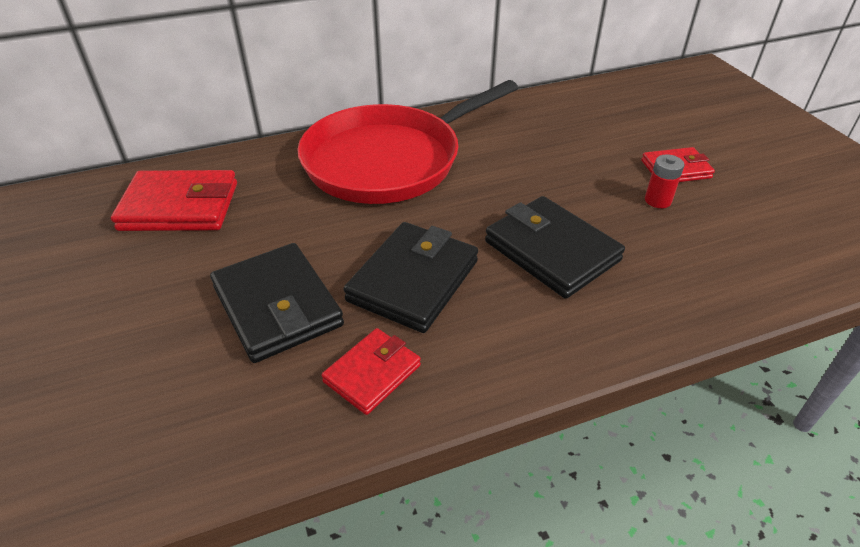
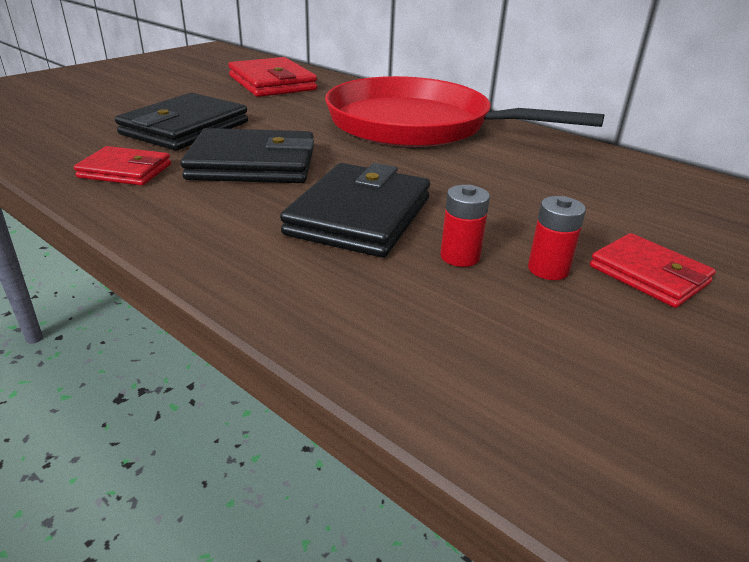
camera: 60 degrees right, 10 degrees down
none -> red battery [440,185,490,267]

